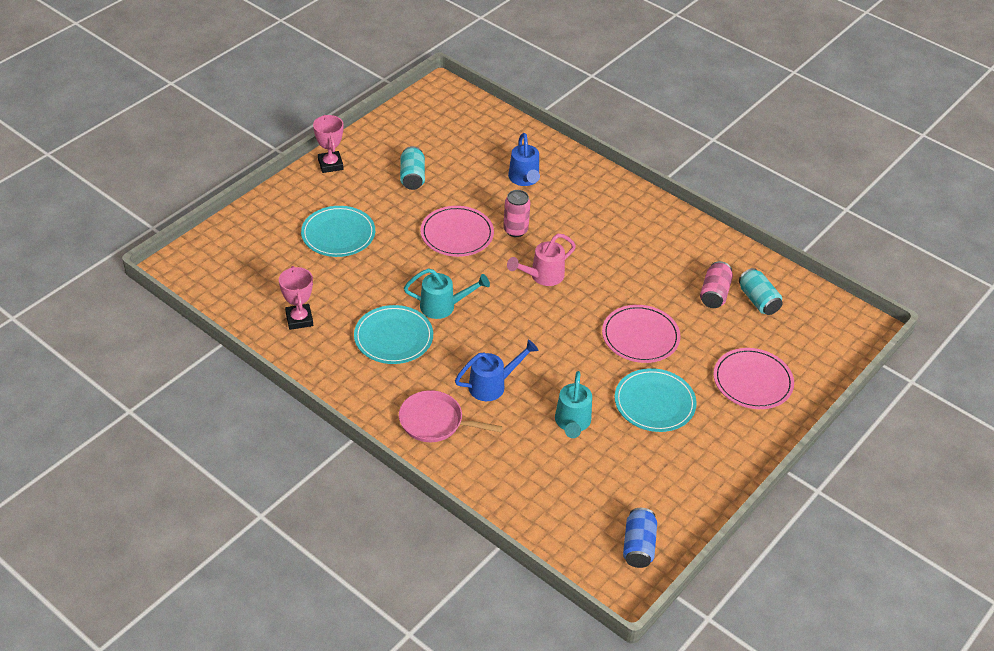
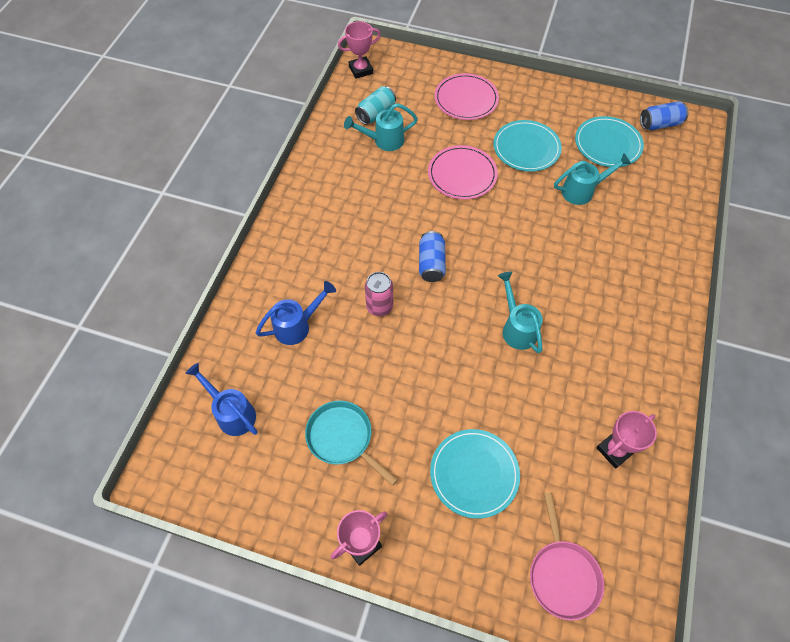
camera: 110 degrees left, 15 degrees up
turquoise plate [354,305,433,364] -> turquoise plate moved to [575,116,644,167]
pink pan [399,390,503,442] -> pink pan moved to [530,492,604,621]
turquoise can [400,146,425,190] -> turquoise pan [305,401,398,486]
pink plate [420,206,494,257] -> none
blue watering can [455,339,538,401] -> blue watering can moved to [185,363,257,436]
pink watering can [507,234,576,286] -> blue can [419,231,446,282]
pink can [700,261,733,308] -> turquoise watering can [344,103,418,151]
none -> pink trophy [338,21,381,79]

